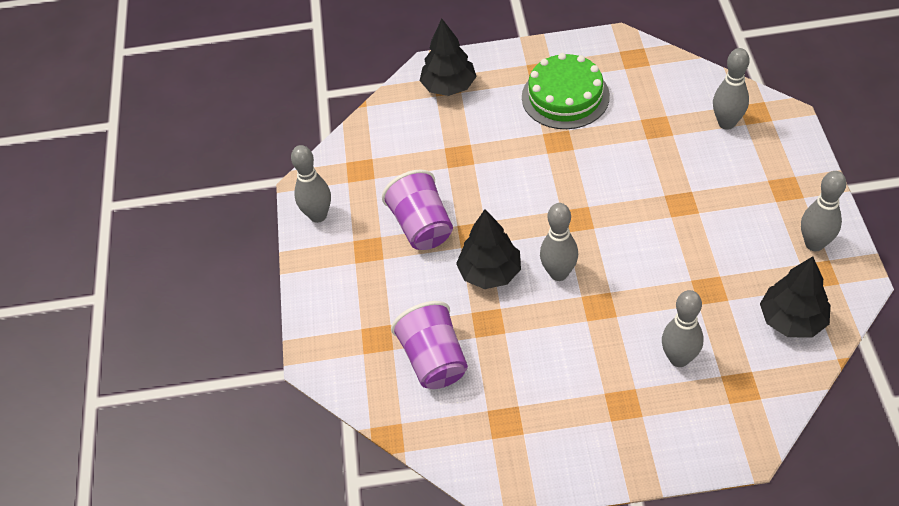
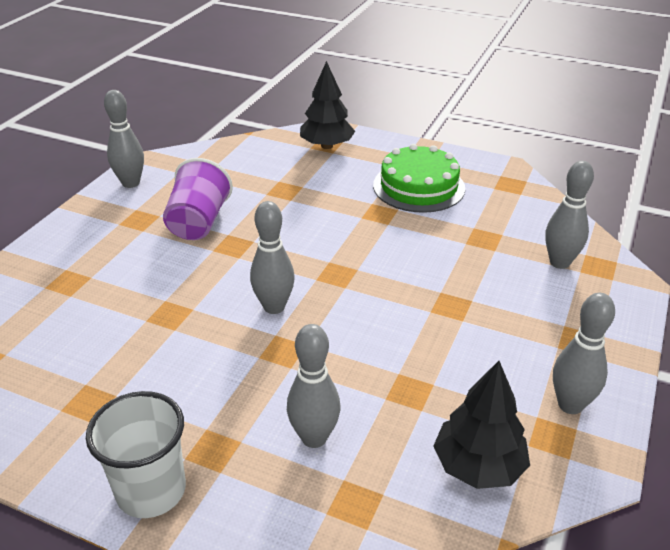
camera: 25 degrees right, 15 degrees down
purple cup [391,301,468,389] -> none
black tree [456,209,521,289] -> none
none -> white cup [86,391,186,518]

